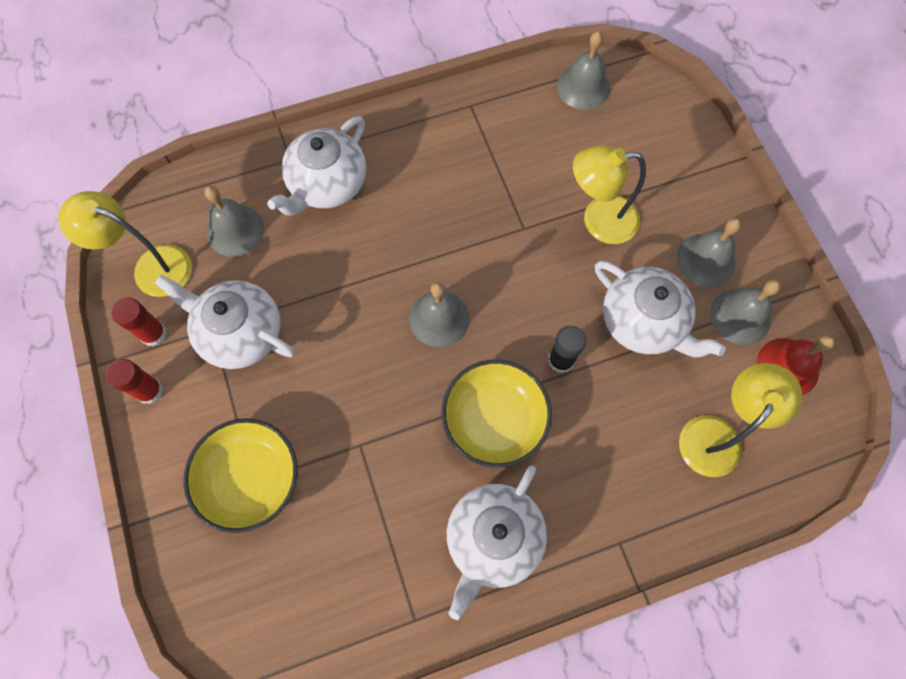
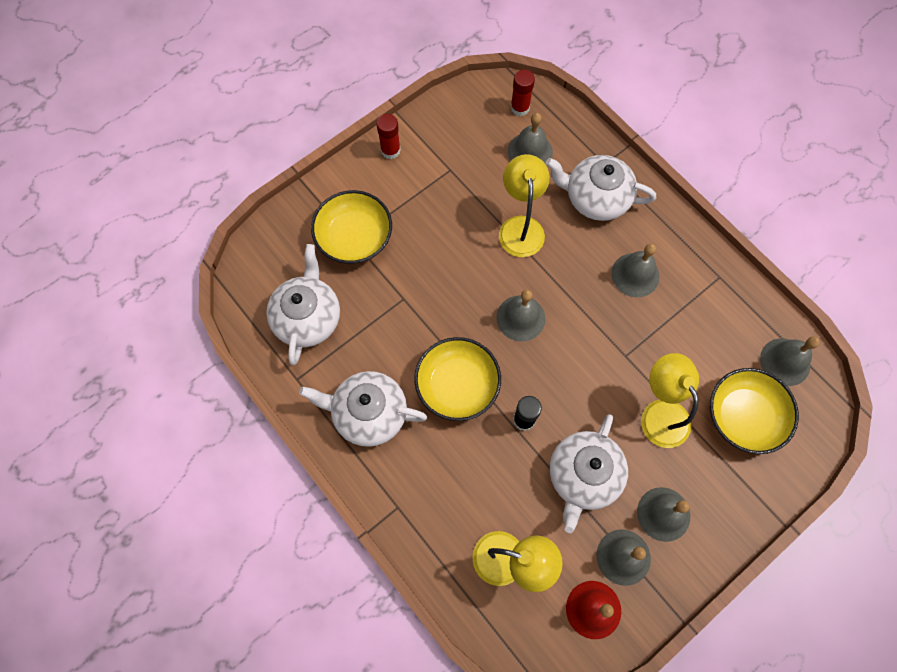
camera: 70 degrees right, 0 degrees up
yellow lamp [58,191,192,297] -> yellow lamp moved to [499,154,550,257]
red glue stick [111,297,167,346] -> red glue stick moved to [510,69,535,116]
white teapot [155,275,295,369] -> white teapot moved to [266,244,340,365]
none -> grey bell [611,244,660,297]
none -> yellow bowl [710,368,799,454]

